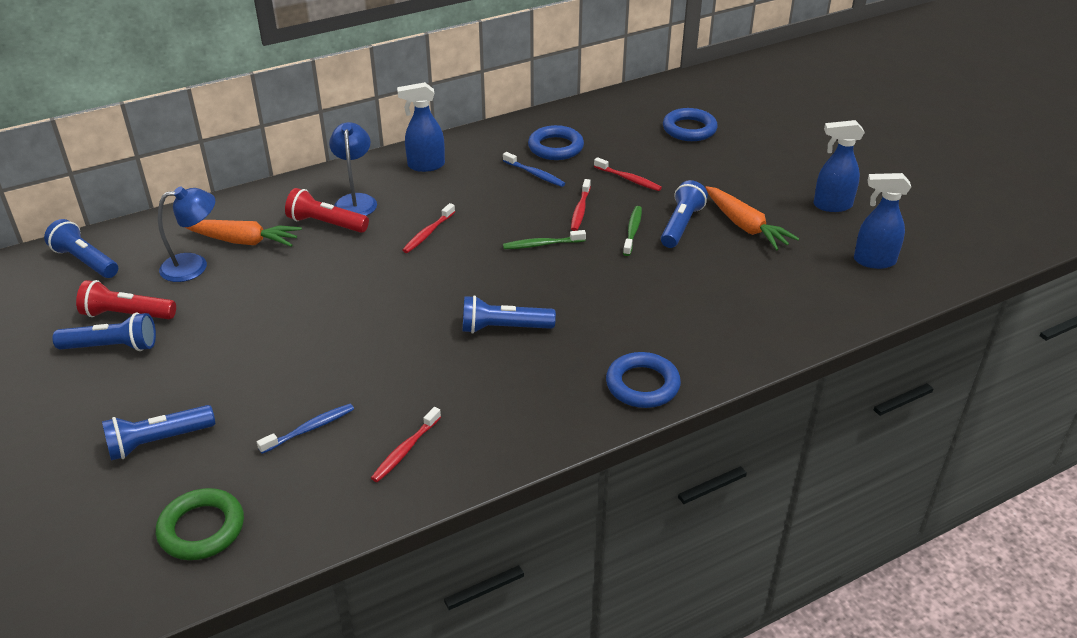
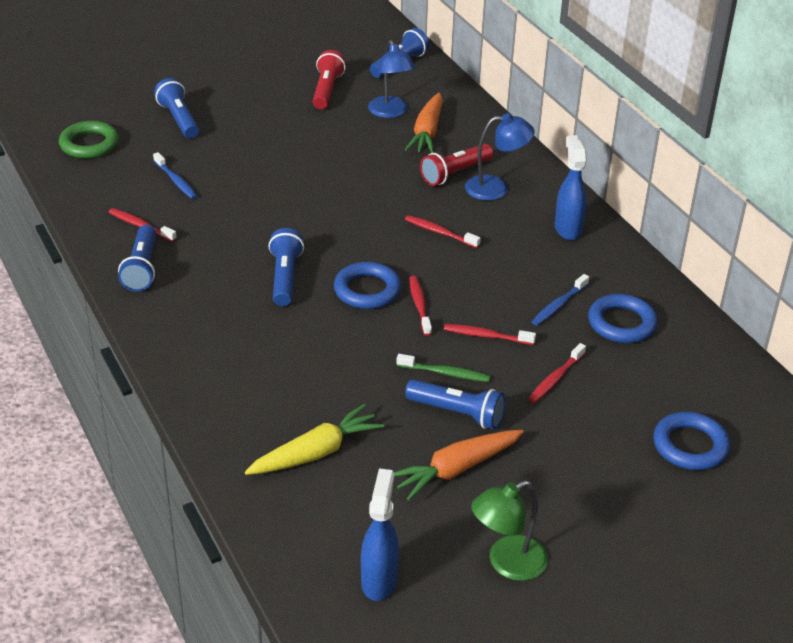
camera: 90 degrees right, 0 degrees up
blue flashlight [53,313,156,351] -> blue flashlight moved to [118,225,156,292]
red flashlight [285,188,369,233] -> red flashlight turned 150 degrees counterclockwise [420,144,493,186]
green toothbrush [503,230,586,249] -> red toothbrush [409,276,432,336]
blue ring [606,352,681,408] -> blue ring moved to [334,262,401,309]
blue spray bottle [814,120,865,212] -> green lamp [471,480,548,581]
none -> yellow carrot [245,404,385,475]

